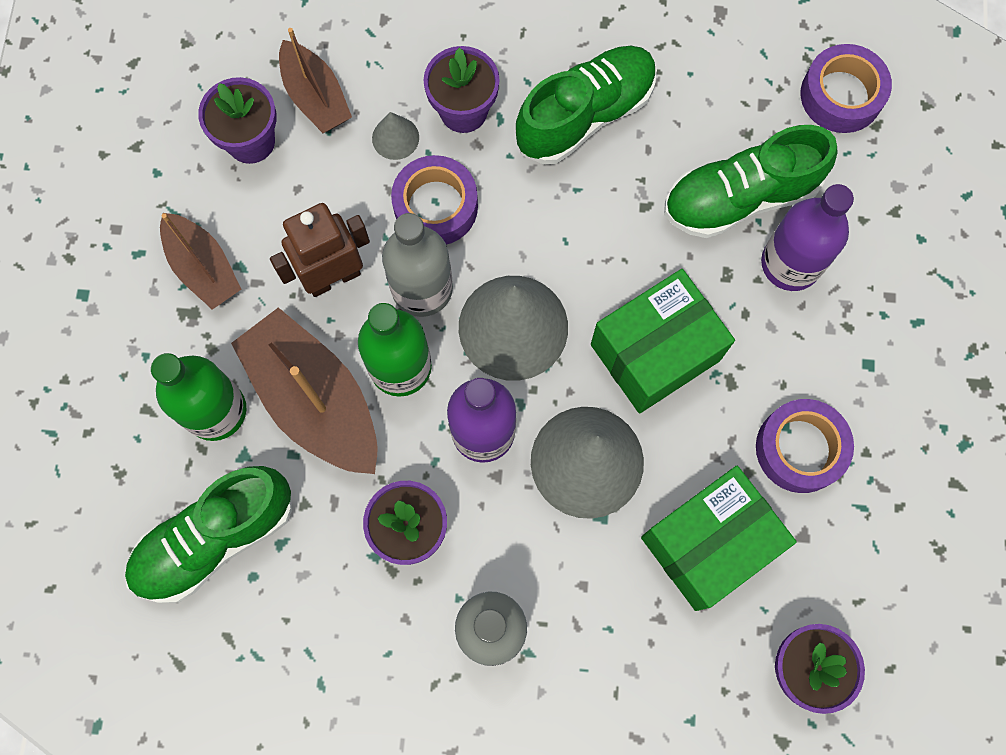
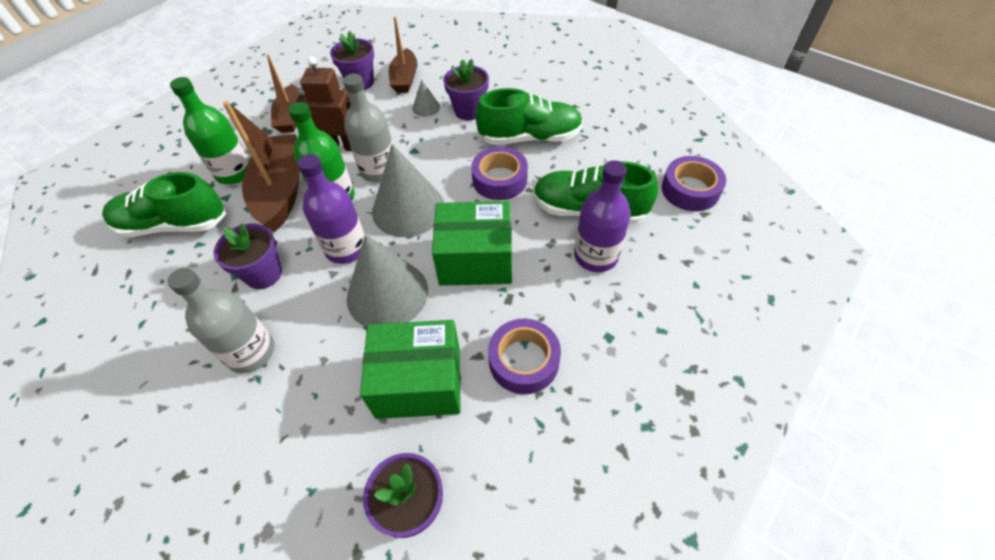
camera: 35 degrees right, 20 degrees down
purple tape [391,155,478,245] -> purple tape moved to [471,147,528,200]

